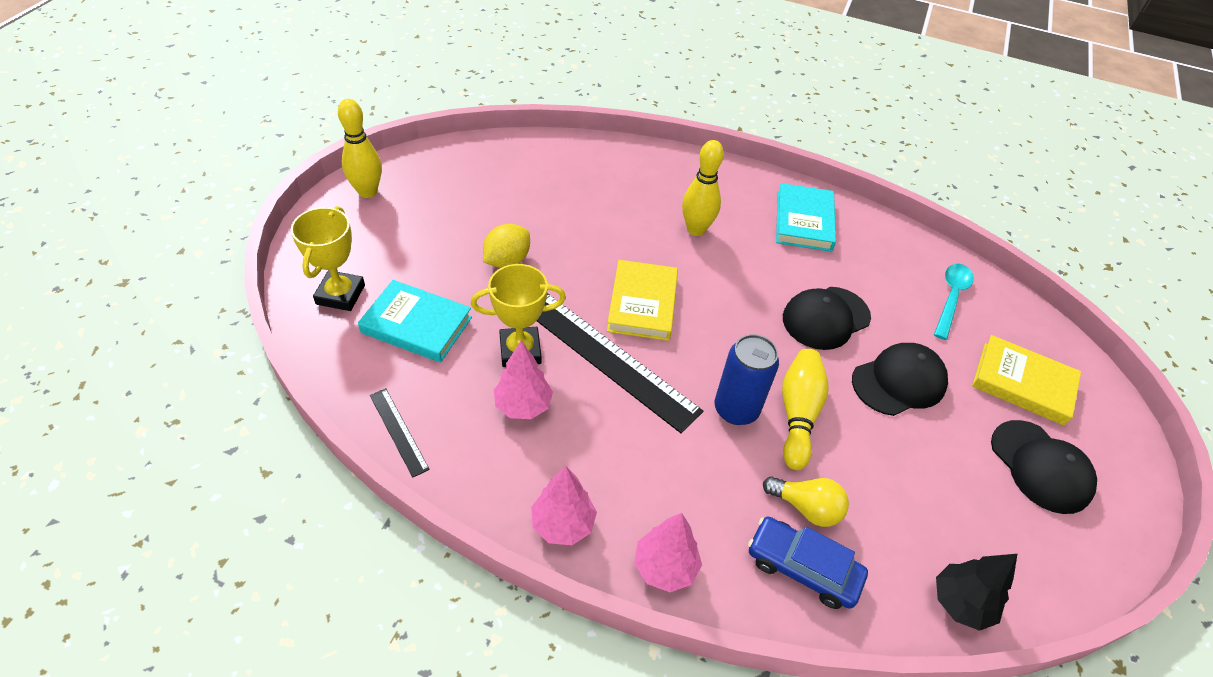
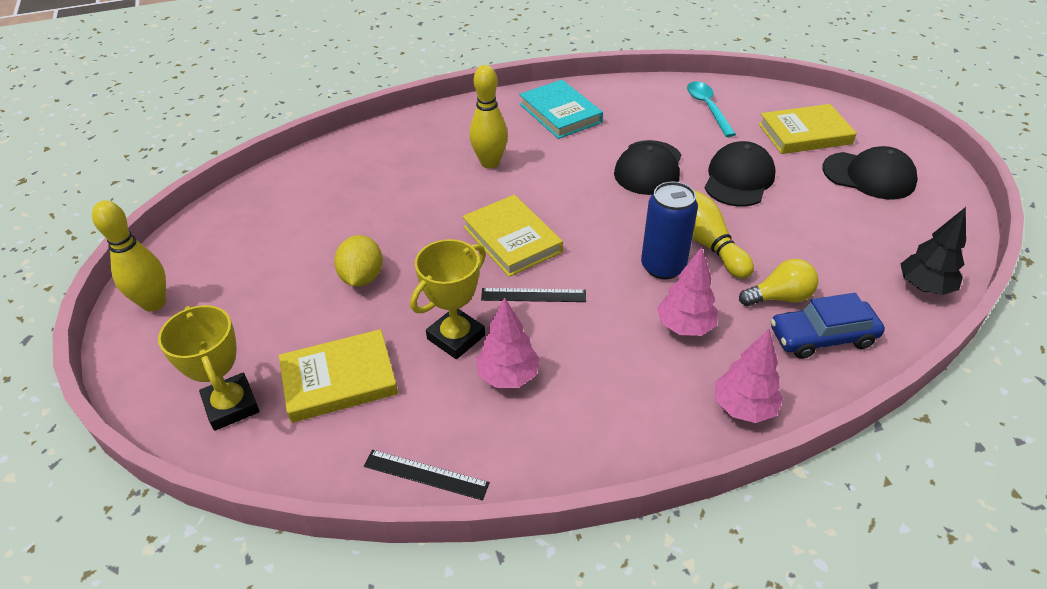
camera: 35 degrees left, 5 degrees down
turquoise book [358,280,472,363] -> yellow book [279,329,398,423]
pink tree [531,466,597,545] -> pink tree moved to [657,247,718,336]
black ruler [537,293,703,433] -> black ruler [481,288,586,302], size x0.47

